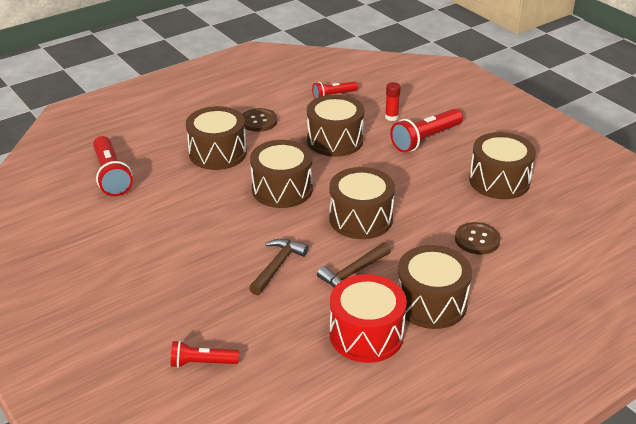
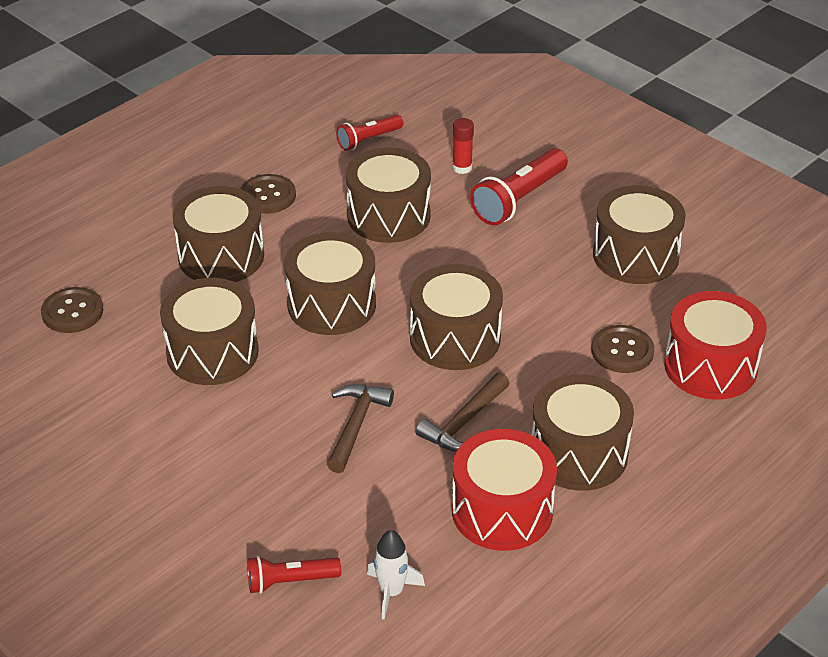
camera: 10 degrees left, 5 degrees up
red flashlight [93,136,133,196] -> brown button [41,287,103,333]
none -> brown drum [160,278,259,385]
none -> white rocket [367,530,425,620]
none -> red drum [664,291,767,400]

